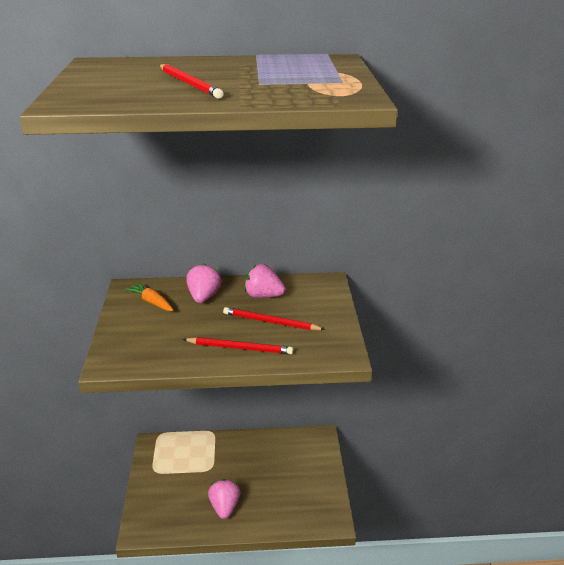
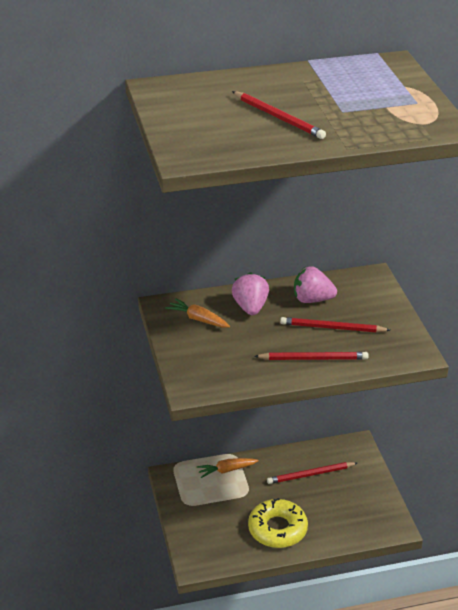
camera: 10 degrees left, 5 degrees up
pink strawberry [208,479,240,519] -> yellow donut [248,498,308,548]
none -> orange carrot [197,458,259,478]
none -> red pencil [267,462,357,484]

